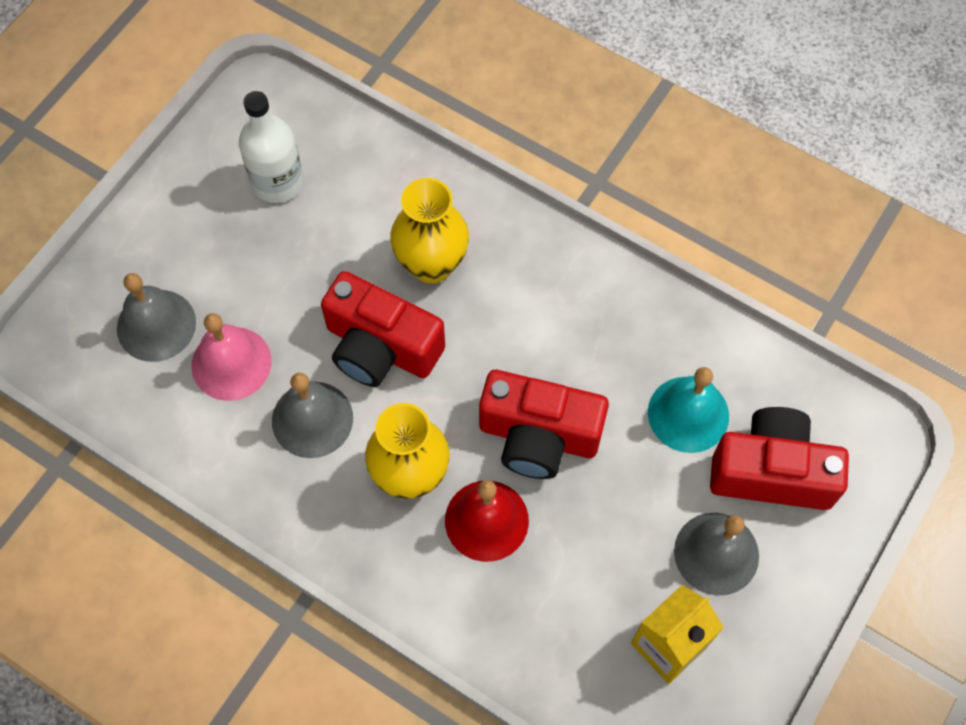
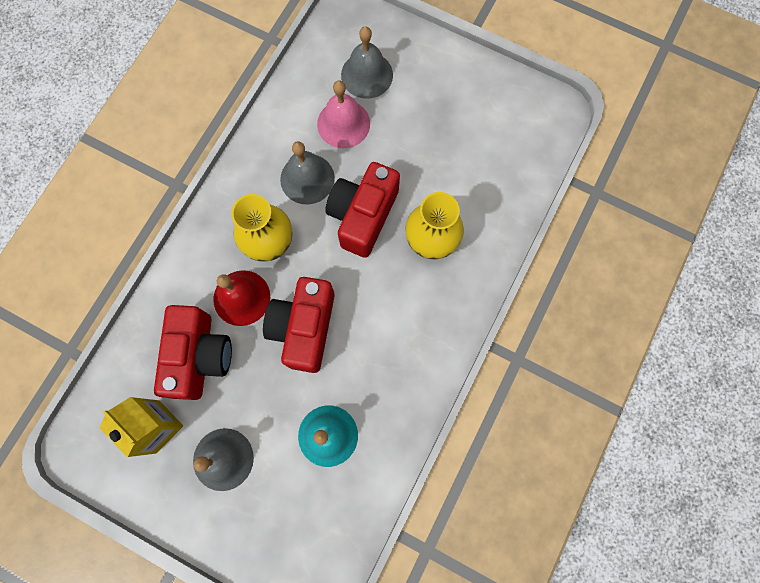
camera: 85 degrees right, 10 degrees up
white bottle [239,91,304,203] -> none
red camera [710,407,849,510] -> red camera moved to [154,305,232,400]

